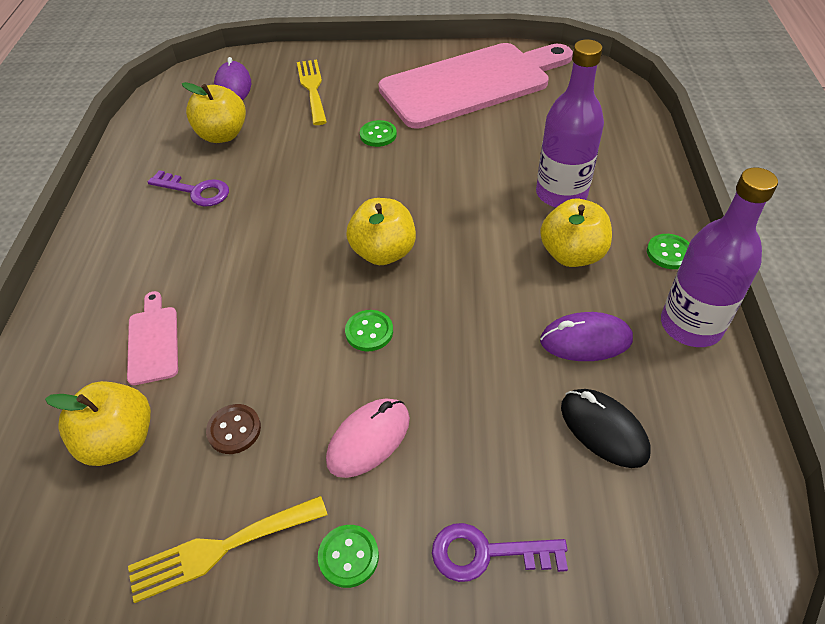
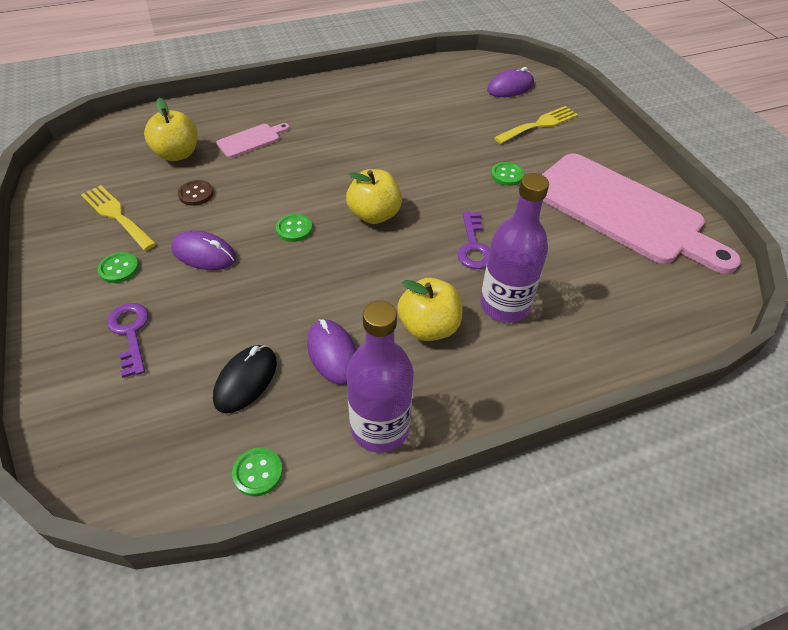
camera: 65 degrees right, 0 degrees up
purple key [148,170,229,207] -> purple key moved to [458,211,490,269]
yellow apple [182,82,246,143] -> none
pink mouse [326,398,410,478] -> purple mouse [171,230,236,270]
green button [647,234,689,269] -> green button moved to [232,448,283,496]

